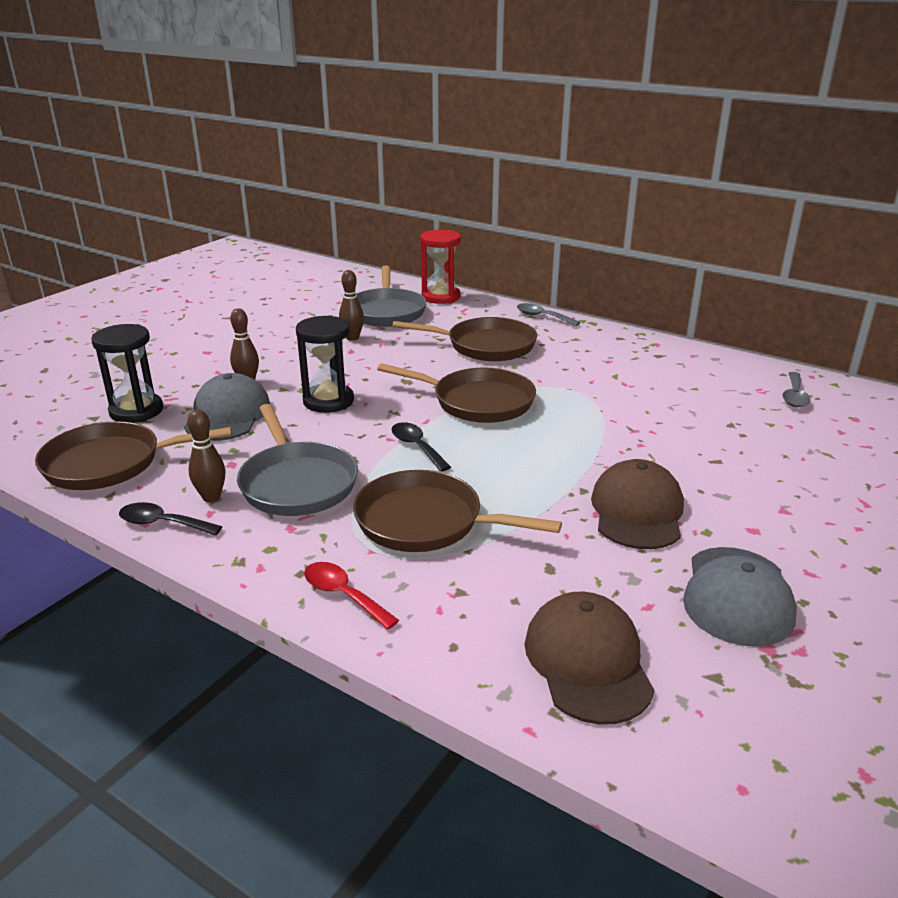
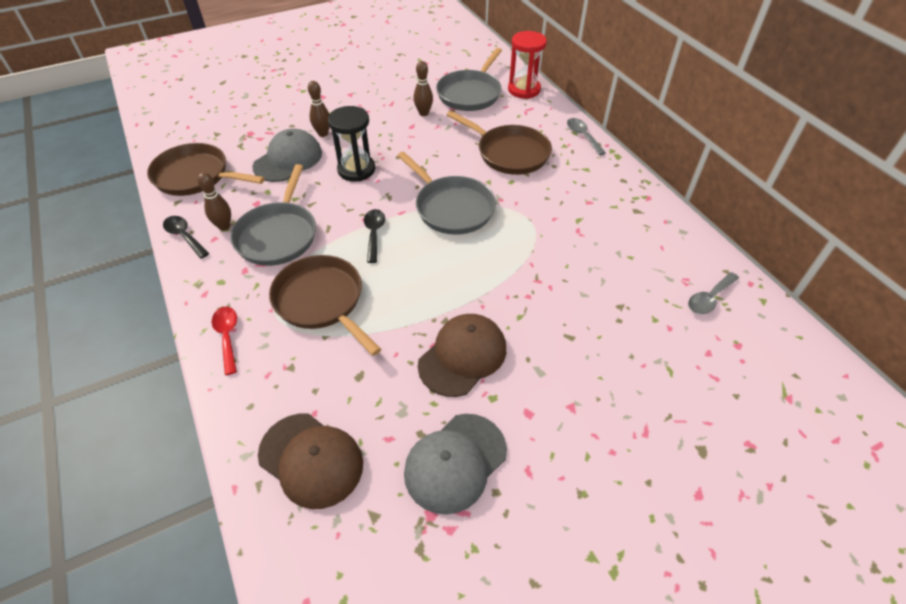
camera: 30 degrees right, 20 degrees up
black hourglass [91,324,163,423] -> none
brown pan [377,363,536,423] -> grey pan [397,152,496,235]
brown cap [525,592,655,725] -> brown cap turned 105 degrees clockwise [258,414,363,509]

